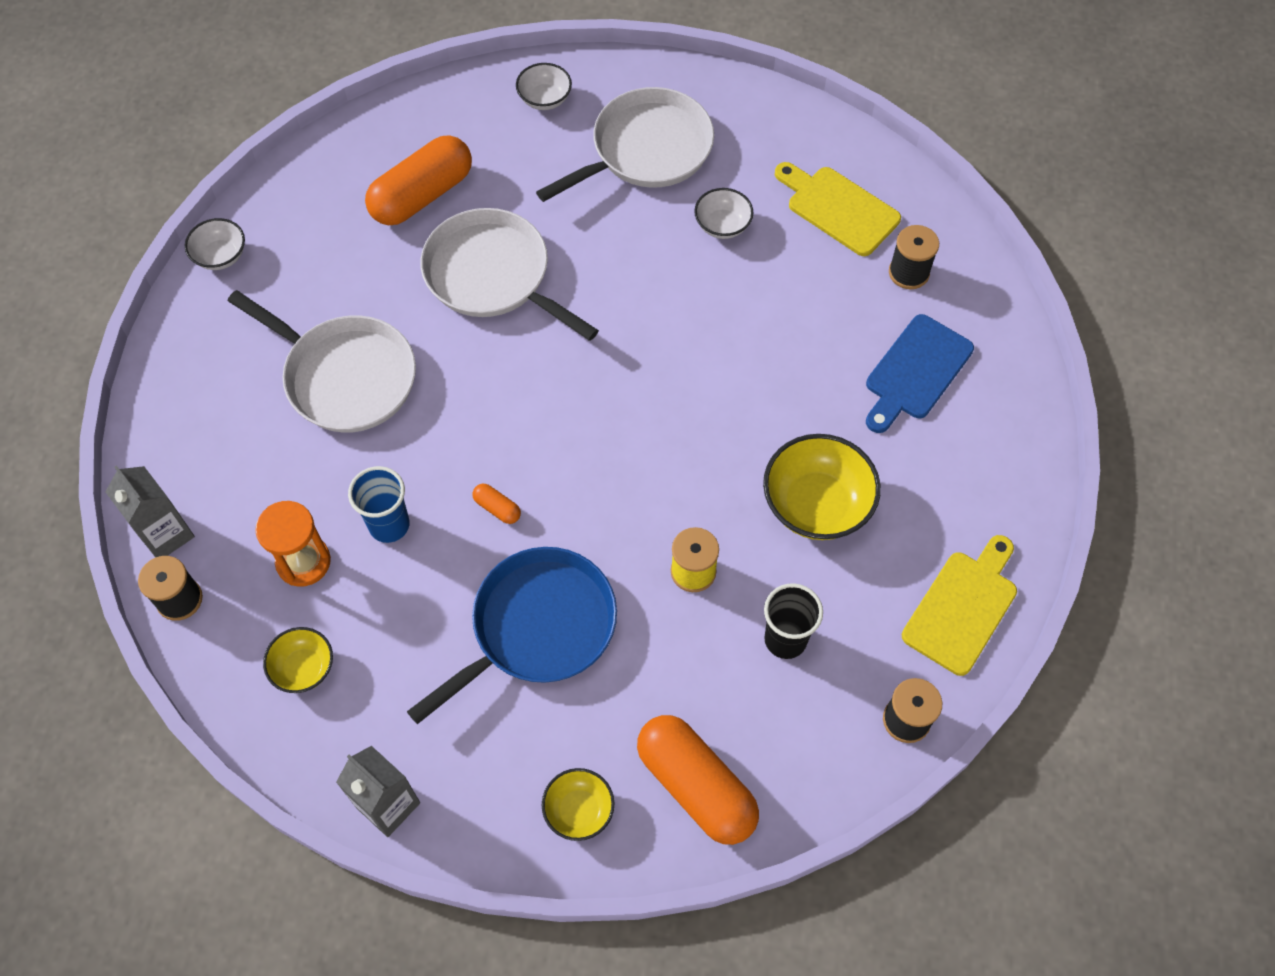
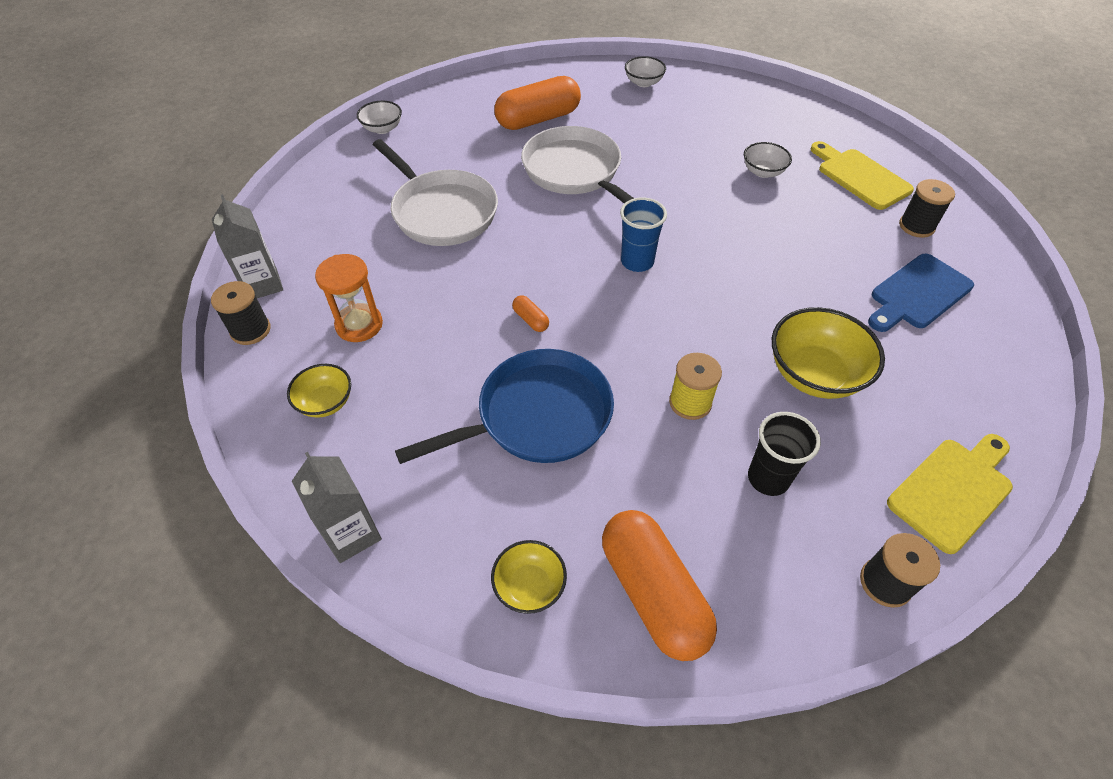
camera: 15 degrees right, 10 degrees down
blue cup [348,466,410,543] -> blue cup moved to [620,198,667,272]
white pan [536,87,714,202] -> none

